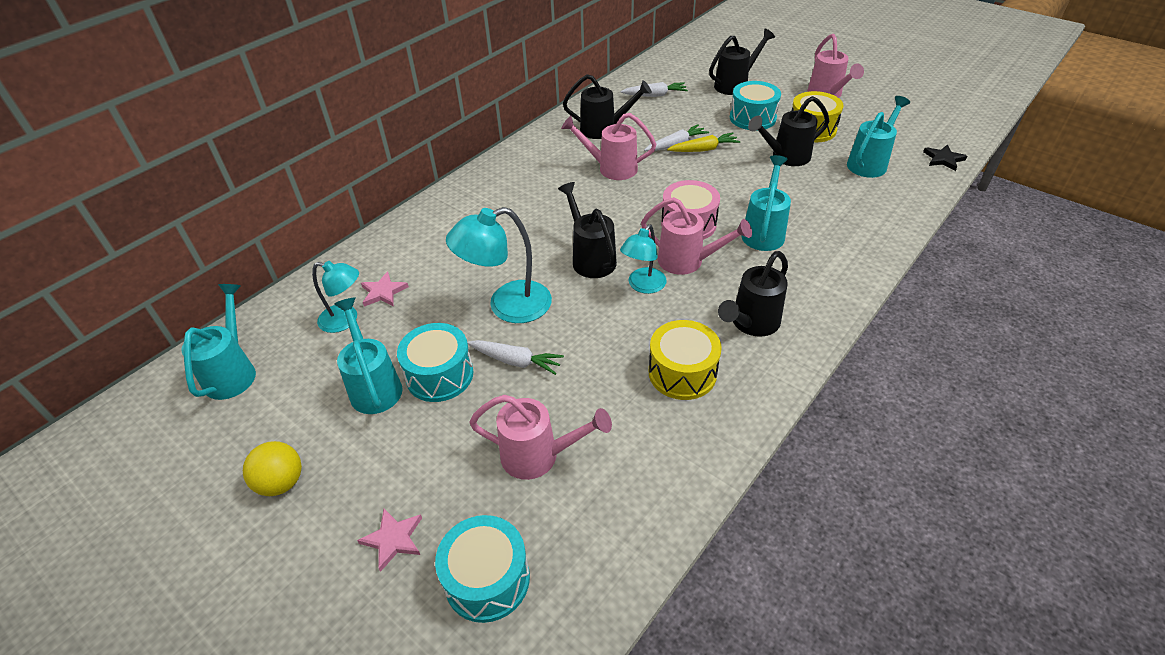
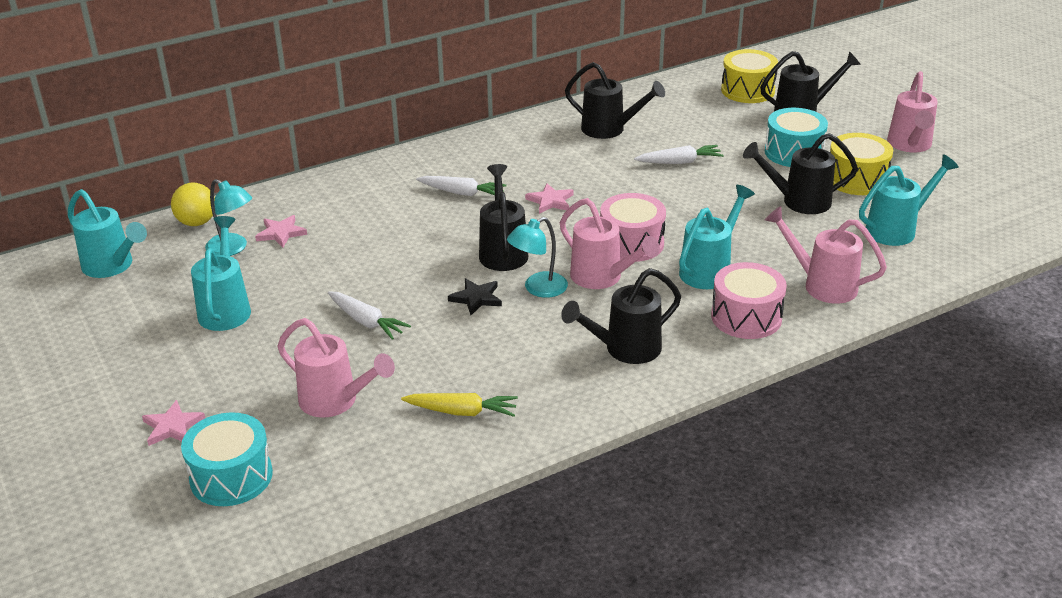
camera: 20 degrees right, 10 degrees down
turquoise watering can [181,284,256,400] -> turquoise watering can turned 105 degrees clockwise [68,189,147,278]
yellow ball [243,441,302,496] -> yellow ball moved to [171,183,215,226]
turquoise drum [397,323,473,402] -> none
turquoise lamp [446,207,552,323] -> none
pink watering can [561,113,656,180] -> pink watering can moved to [765,206,887,304]
white carrot [621,82,688,97] -> white carrot moved to [416,176,507,196]
yellow drum [649,320,722,400] -> yellow drum moved to [721,49,778,103]
yellow carrot [667,133,740,152] -> yellow carrot moved to [401,393,518,417]
black star [923,145,967,171] -> black star moved to [448,278,502,315]
none -> pink star [525,183,573,214]
none -> pink drum [711,262,787,339]

